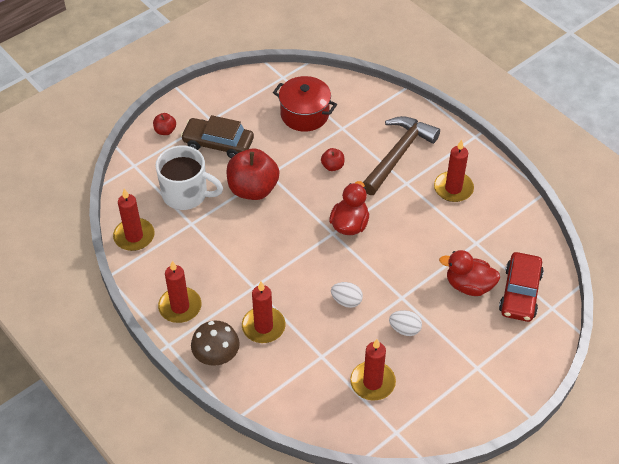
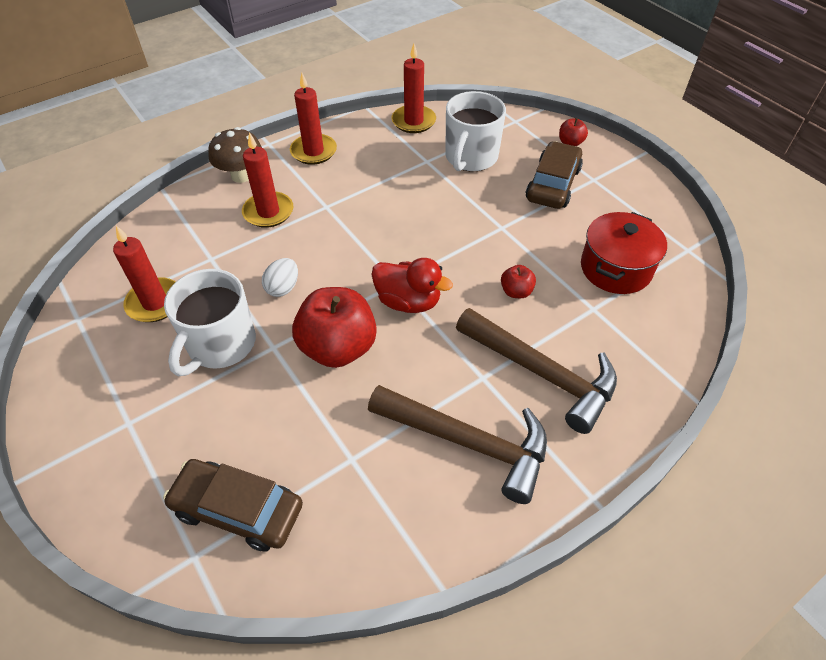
camera: 95 degrees right, 0 degrees up
red apple [227,149,279,200] -> red apple moved to [292,287,377,368]
white egg [389,310,422,336] -> white mug [164,269,256,376]
red candle [434,140,474,202] -> brown hammer [368,385,547,504]
red duck [439,250,500,296] -> none
red car [499,252,544,322] -> brown car [163,459,303,552]

